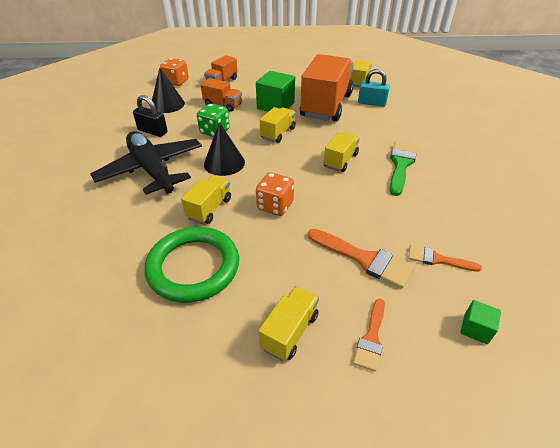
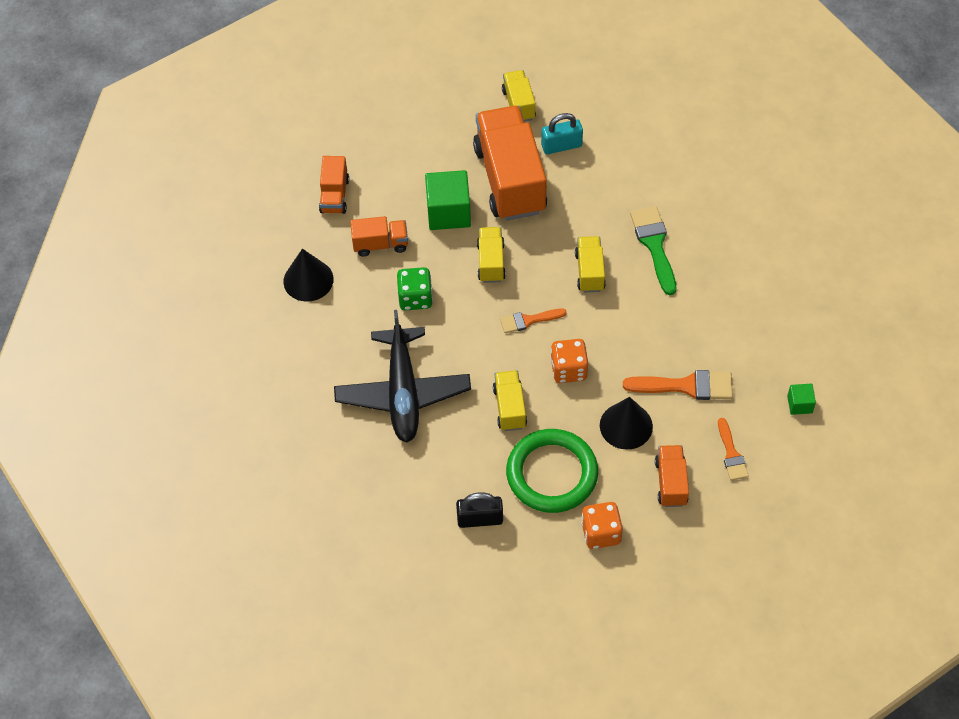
camera: 30 degrees left, 15 degrees up
black plane [90,131,202,195] -> black plane turned 120 degrees counterclockwise [334,310,471,442]
black padlock [133,95,168,137] -> black padlock moved to [456,493,503,528]
orange dice [160,58,189,86] -> orange dice moved to [581,502,623,549]
black cone [204,122,245,176] -> black cone moved to [600,397,653,450]
yellow truck [258,286,319,361] -> orange truck [655,445,689,507]
orange brush [408,245,482,272] -> orange brush moved to [500,308,567,333]

